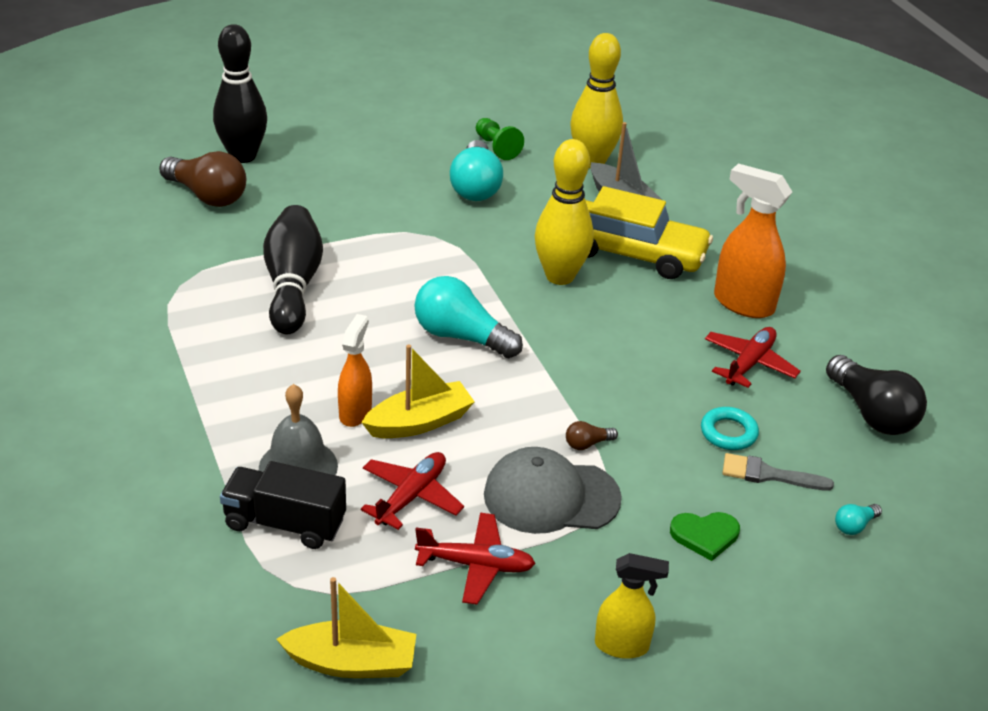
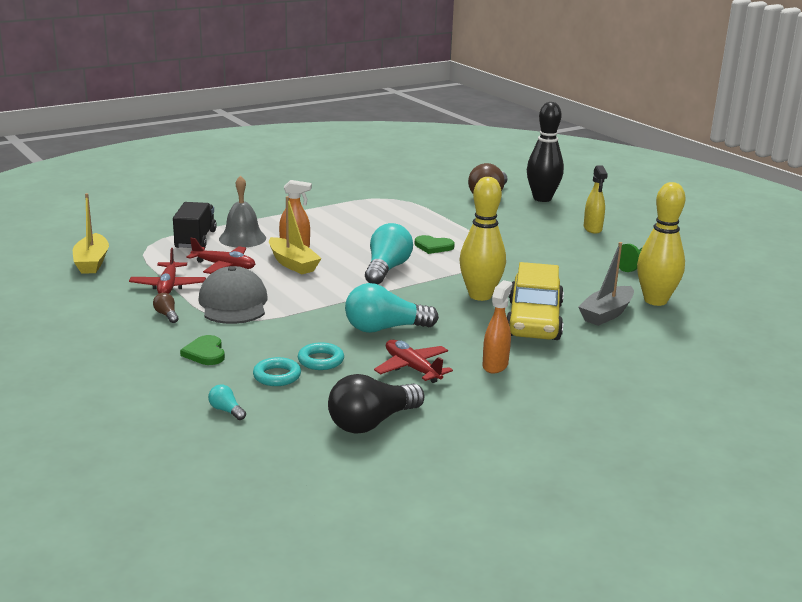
camera: 80 degrees right, 15 degrees down
black bowling pin [263,205,323,334] -> none
turquoise light bulb [450,140,503,201] -> turquoise light bulb moved to [345,283,439,333]
brown light bulb [566,421,618,450] -> brown light bulb moved to [153,293,179,323]
yellow spray bottle [595,553,669,659] -> yellow spray bottle moved to [584,165,608,234]
red plane [705,327,801,388] -> red plane turned 150 degrees counterclockwise [374,340,453,383]
orange spray bottle [714,163,792,318] -> orange spray bottle [483,280,512,373], size x0.64
grey brush [723,453,834,491] -> turquoise ring [253,357,301,386]
none -> green heart [415,235,455,254]

